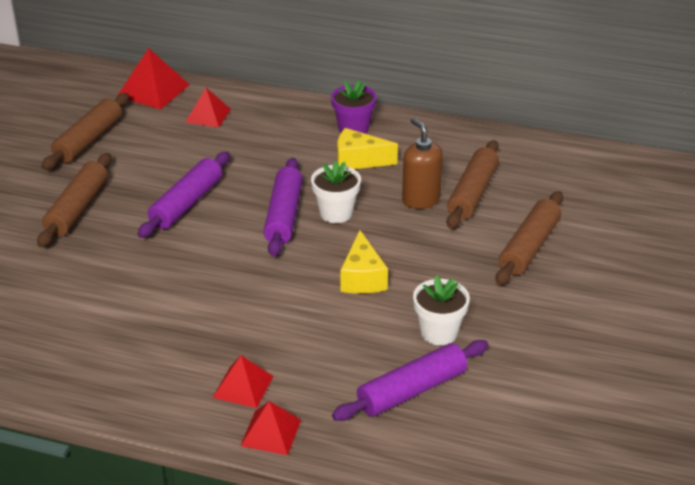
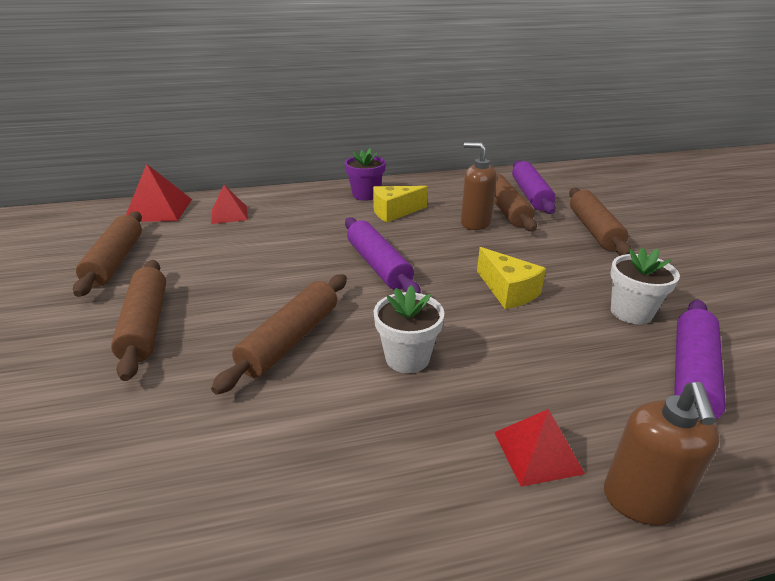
camera: 30 degrees left, 5 degrees down
purple rolling pin [138,152,230,238] -> purple rolling pin moved to [512,160,556,214]
red pyramid [240,401,301,455] -> brown soap dispenser [604,382,720,525]
white flower pot [311,161,361,223] -> white flower pot moved to [374,285,444,373]
none -> brown rolling pin [211,274,347,395]

